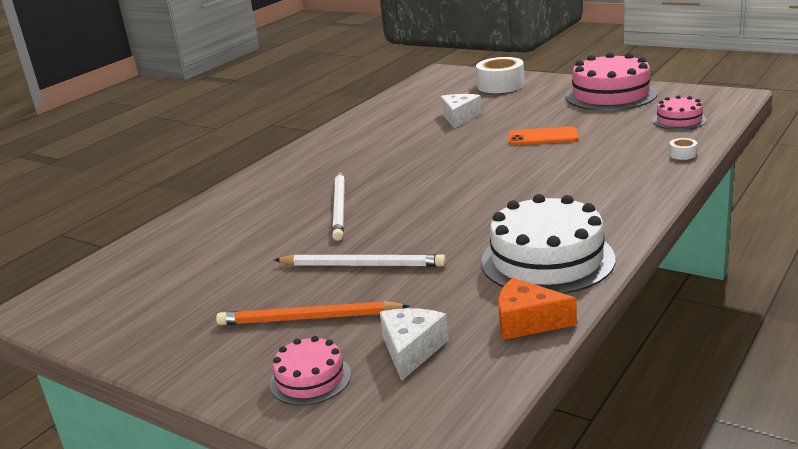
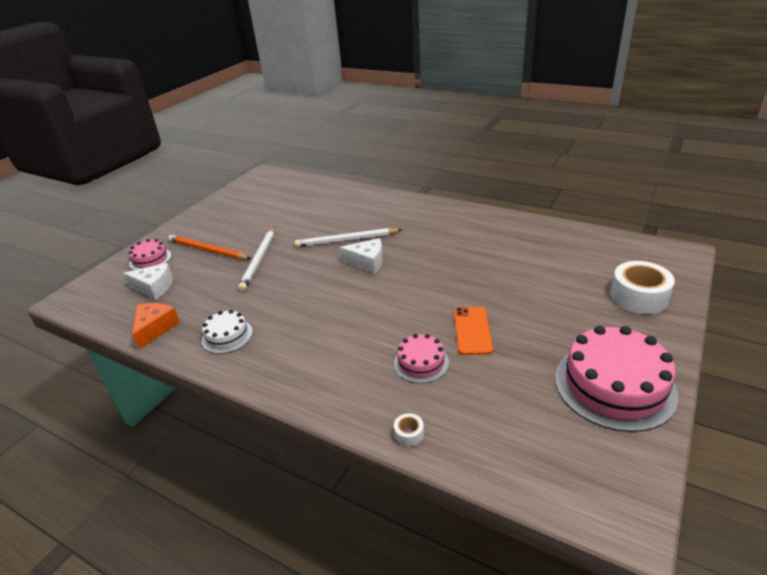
camera: 85 degrees right, 10 degrees up
orange pencil [216,301,410,325] -> orange pencil turned 60 degrees counterclockwise [168,235,251,259]
white cheese [441,94,482,128] -> white cheese moved to [339,238,383,274]
white cake [481,194,615,294] -> white cake [202,310,253,354], size x0.52
pink cake [653,95,707,130] -> pink cake moved to [394,334,449,383]

